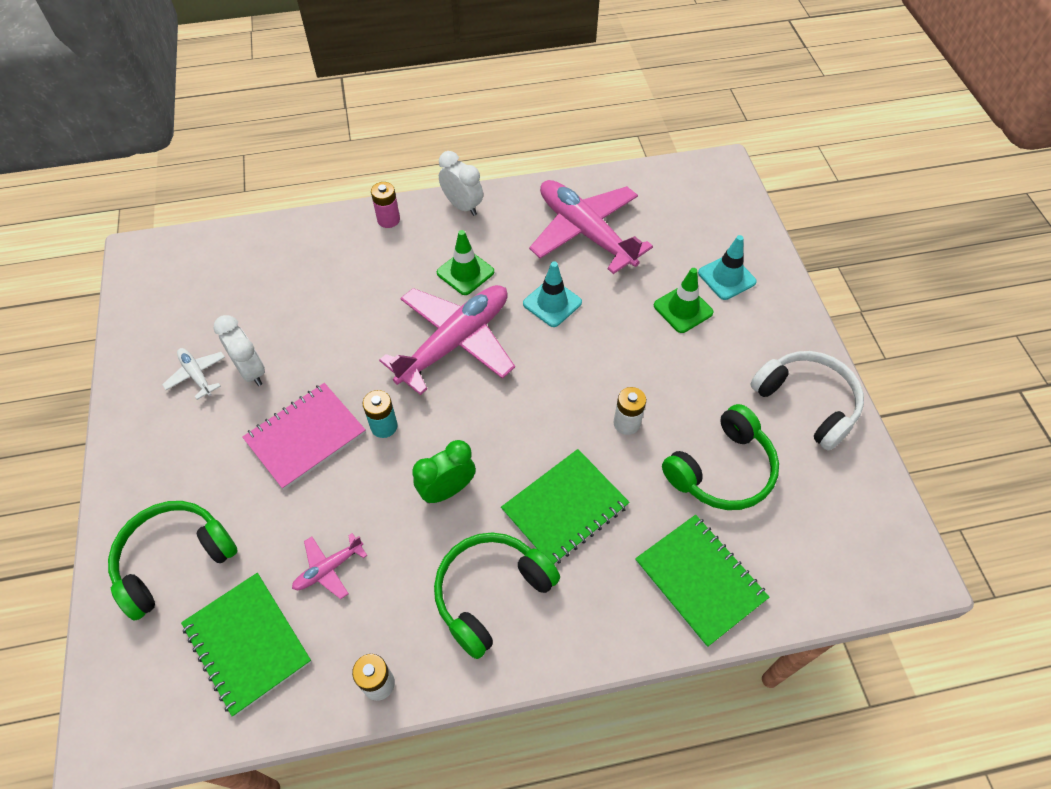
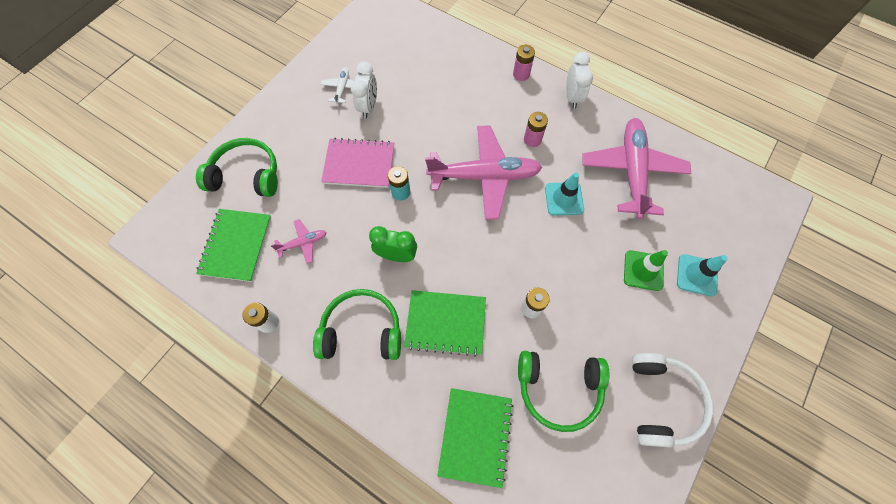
camera: 45 degrees right, 10 degrees up
pink plane [292,533,367,599] -> pink plane turned 150 degrees clockwise [271,219,327,264]
green traffic cone [437,230,494,295] -> pink battery [524,112,548,147]

